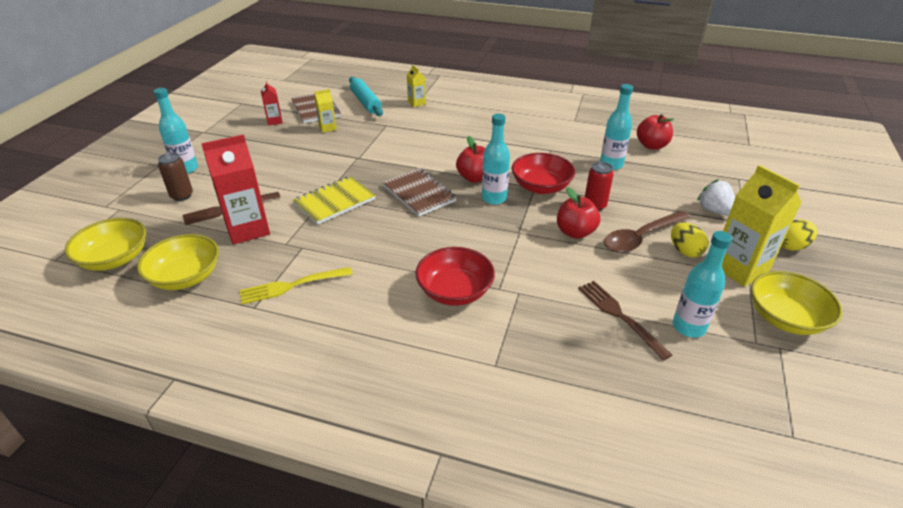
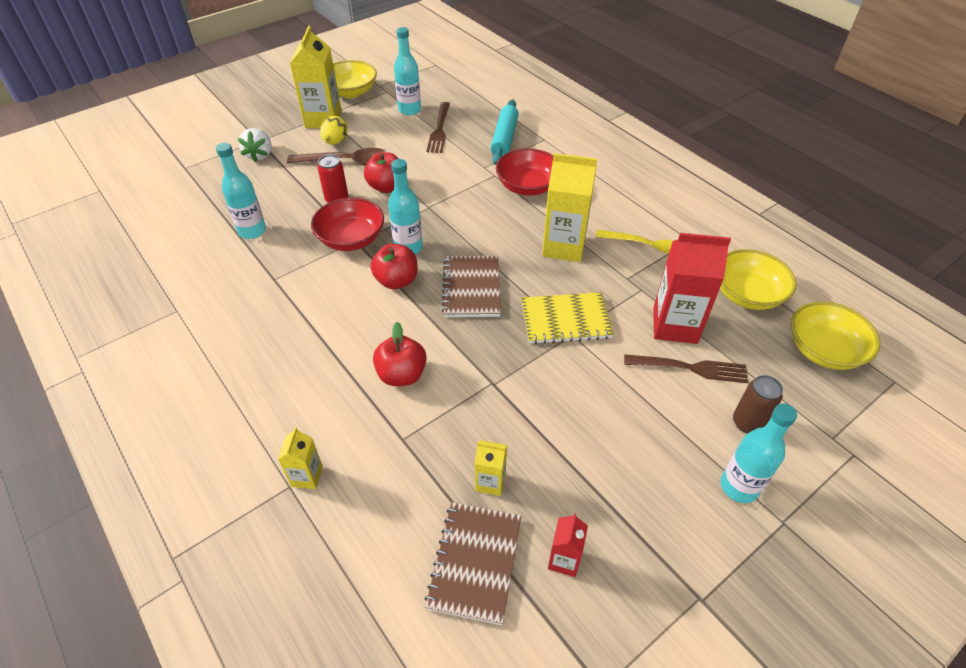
camera: 145 degrees left, 10 degrees up
turquoise rolling pin [349,77,383,116] -> turquoise rolling pin moved to [490,100,519,165]
red apple [637,114,674,150] -> red apple moved to [373,322,427,386]
yellow egg [782,219,817,251] -> none
none -> yellow carton [542,153,597,262]

